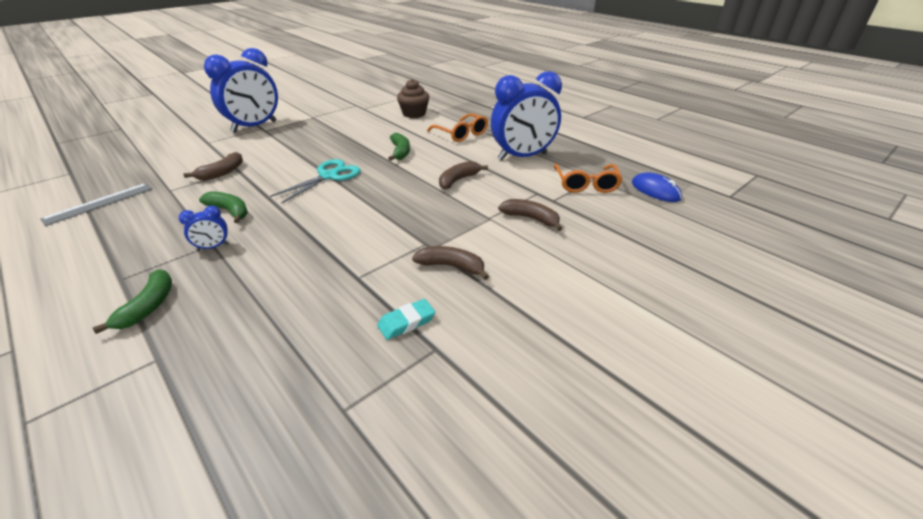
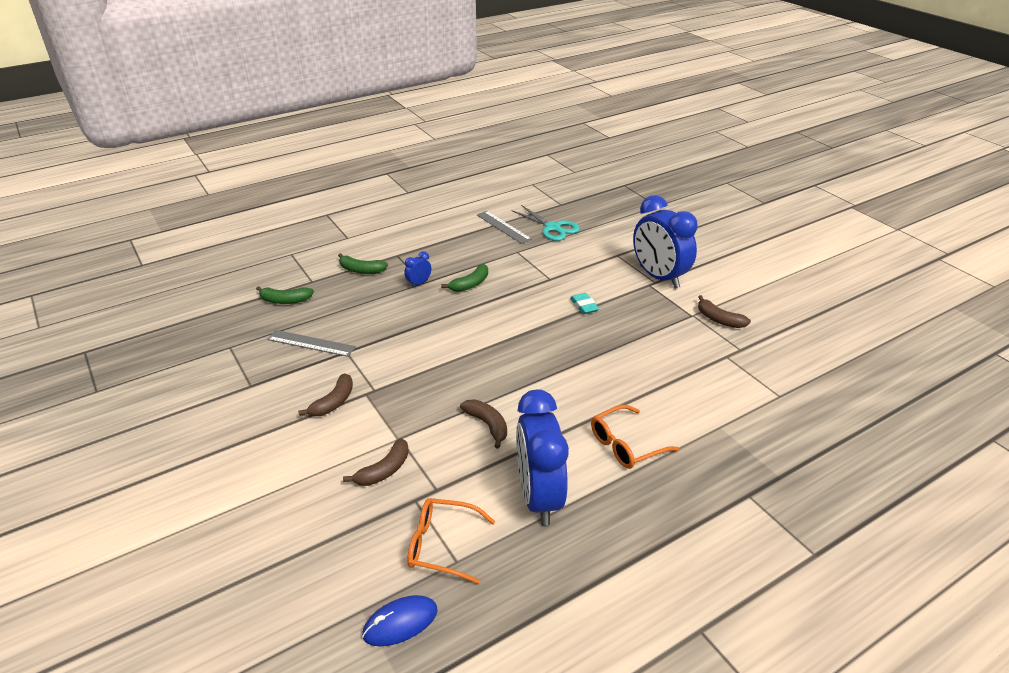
camera: 100 degrees right, 0 degrees up
blue clock [179,206,229,251] -> blue clock turned 60 degrees clockwise [404,251,431,288]
brown banana [184,152,243,181] -> brown banana moved to [698,295,751,328]
turquoise scissors [270,159,360,204] -> turquoise scissors moved to [511,205,580,241]
turquoise eraser [377,299,435,340] -> turquoise eraser moved to [570,293,599,314]
green banana [388,133,410,161] -> green banana moved to [256,286,314,304]
brown cupcake [397,79,429,118] -> none
none -> grey ruler [267,330,356,357]

